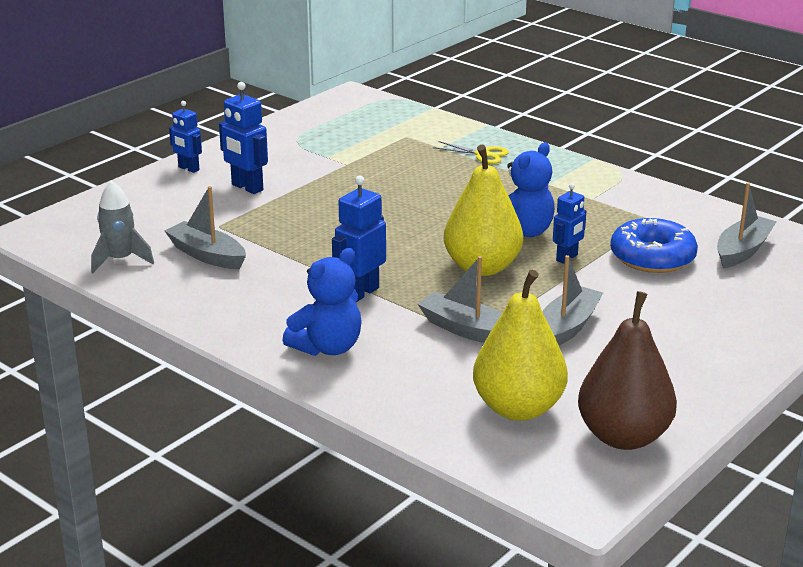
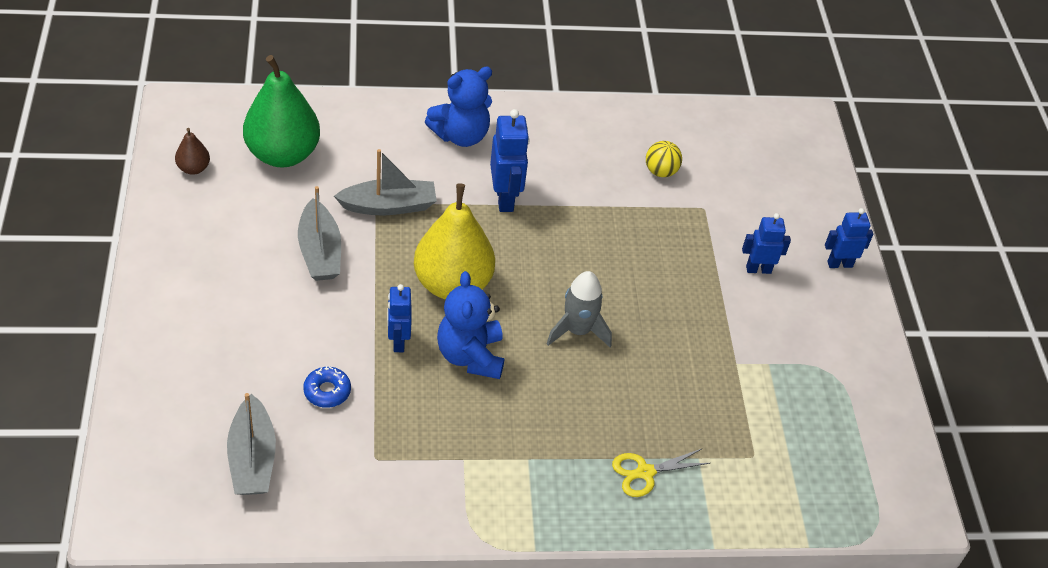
camera: 130 degrees right, 20 degrees up
grey rocket [91,181,154,273] -> grey rocket moved to [547,271,612,347]
grey boat [164,186,246,269] -> yellow ball [646,141,682,177]
blue robot [219,82,268,194] -> blue robot [742,213,791,274], size x0.67
blue teddy bear [282,248,362,356] -> blue teddy bear turned 120 degrees counterclockwise [425,67,492,147]
yellow pear [473,270,568,421] -> green pear [243,55,320,168]
brown pear [578,291,677,450] -> brown pear [175,128,210,175], size x0.44
blue donut [610,218,698,273] -> blue donut [303,366,351,408], size x0.50

